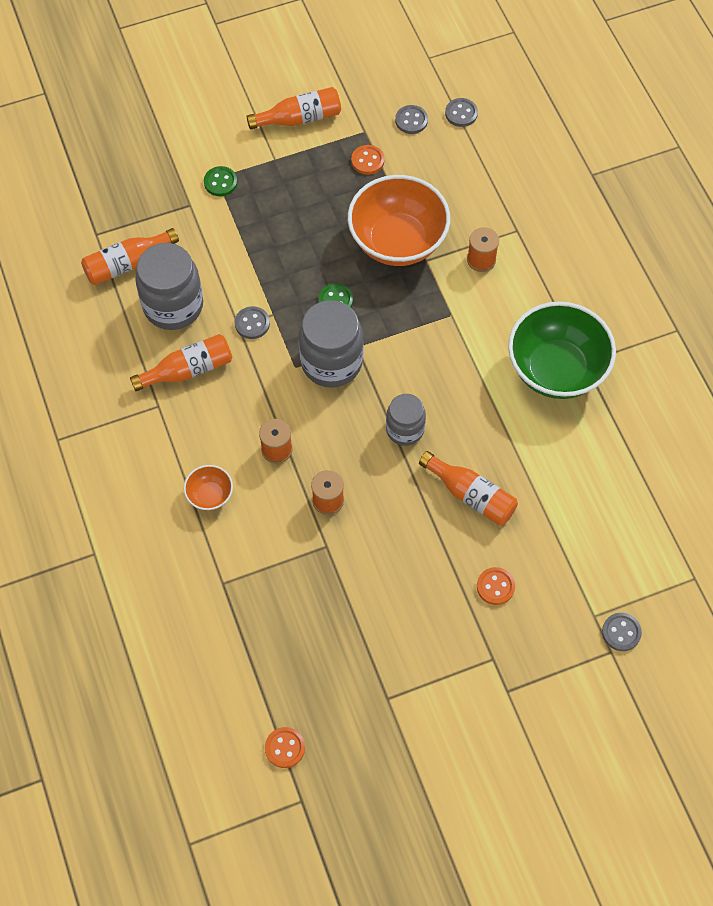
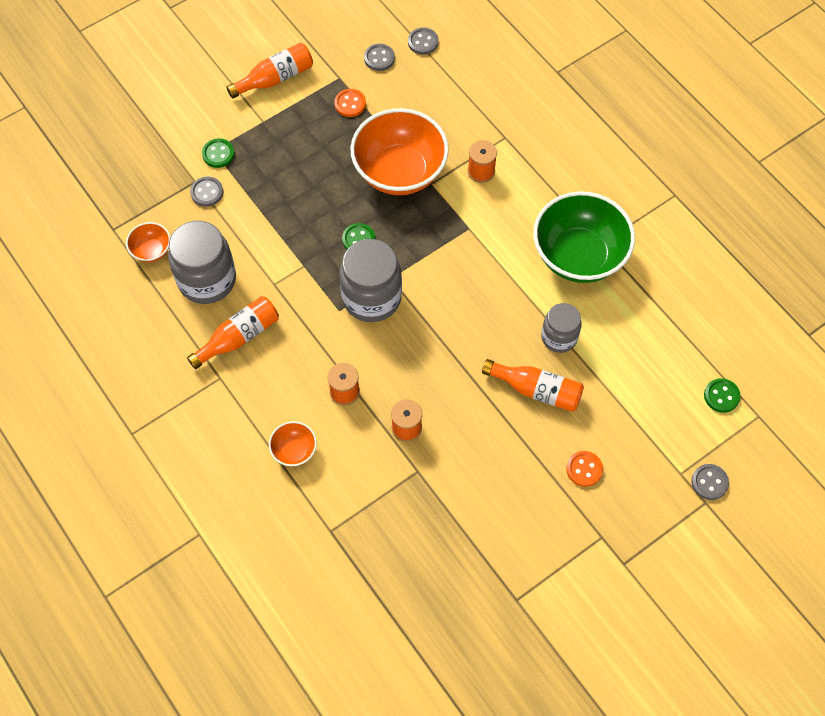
camera: 15 degrees left, 0 degrees up
orange bottle [81,228,179,285] -> orange bowl [126,222,170,262]
grey button [235,306,270,339] -> grey button moved to [190,177,223,207]
orange button [265,727,305,768] -> none
grey jar [386,394,426,446] -> grey jar moved to [541,303,582,353]
none -> green button [704,378,741,413]

